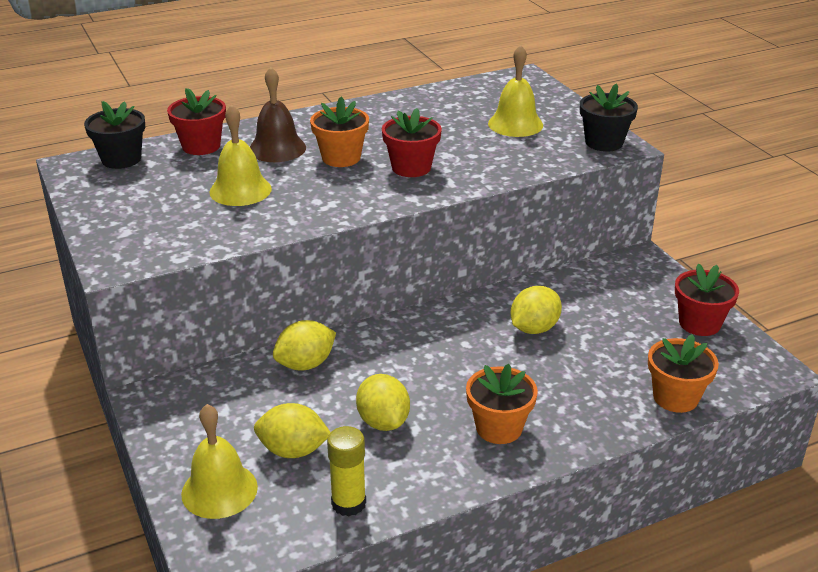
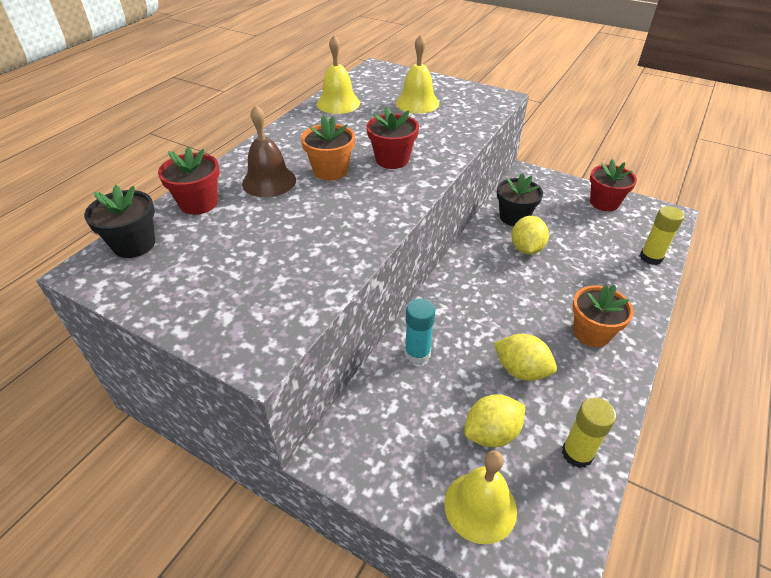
camera: 35 degrees left, 10 degrees up
yellow bell [209,104,272,206] -> yellow bell moved to [317,35,360,114]
yellow lemon [273,320,336,371] -> turquoise glue stick [405,298,435,364]
black flower pot [580,84,638,152] -> black flower pot moved to [497,173,543,226]
orange flower pot [648,334,719,413] -> yellow glue stick [640,206,684,265]

